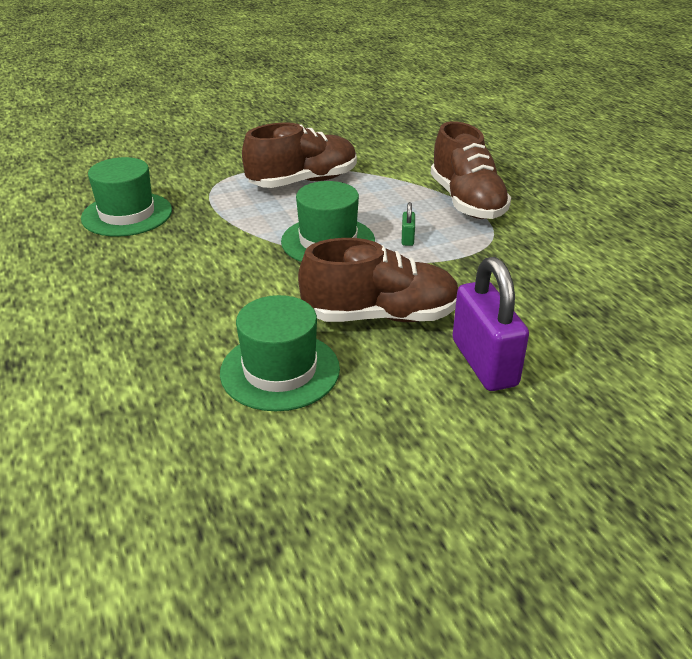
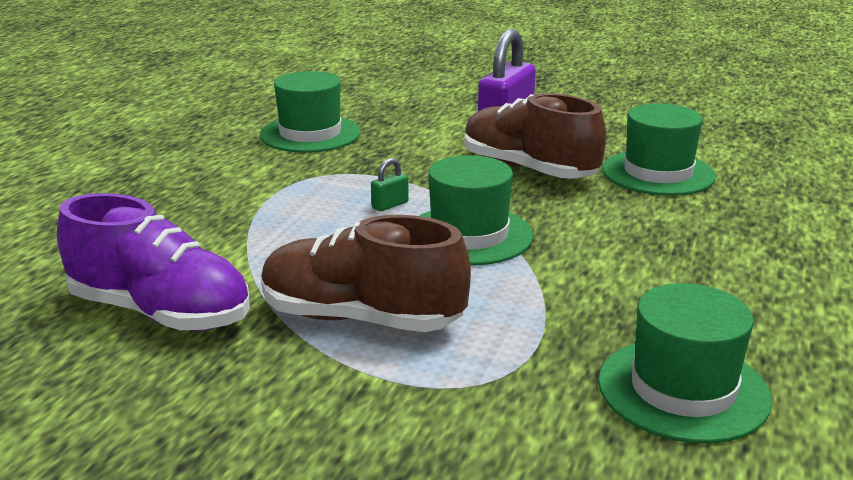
camera: 135 degrees left, 10 degrees down
brown shoe [431,121,511,219] -> none
none -> purple shoe [57,193,250,331]
none -> green hat [260,71,361,153]

